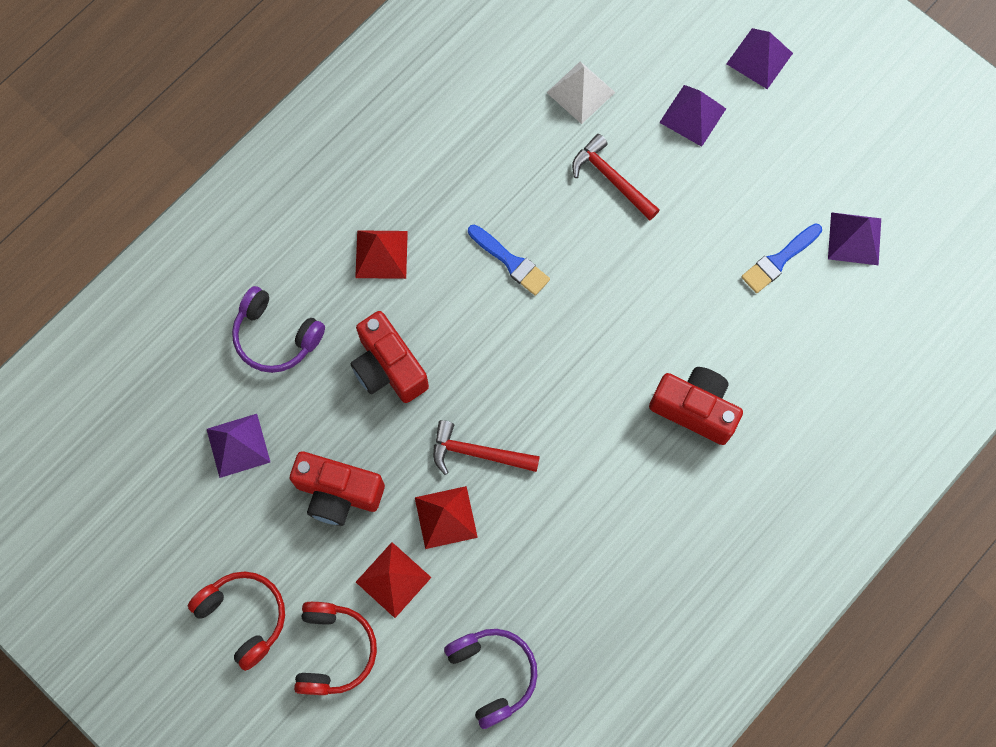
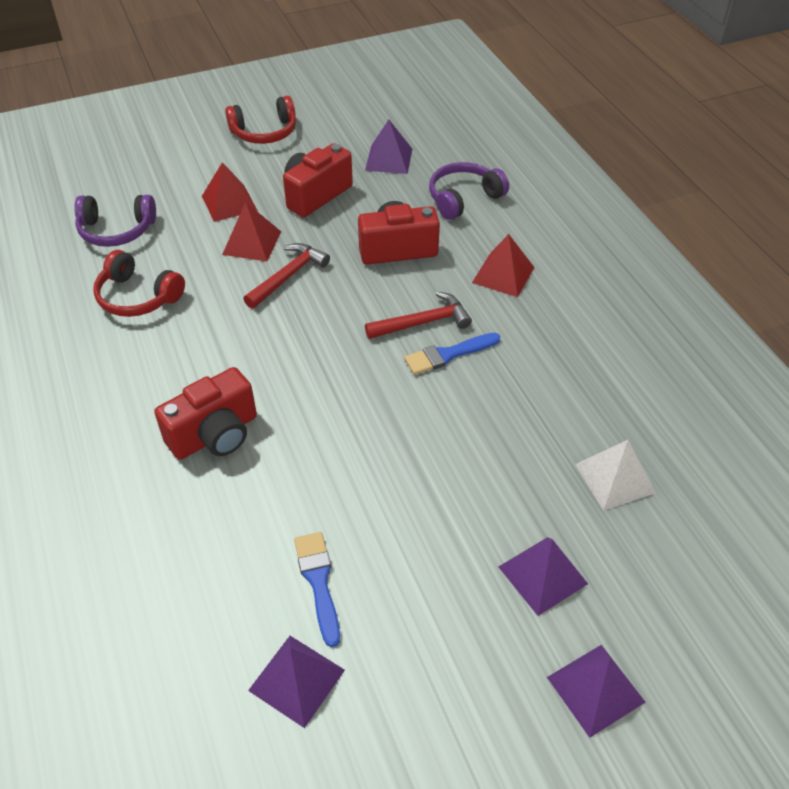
camera: 115 degrees right, 25 degrees down
red headphones [294,602,377,695] -> red headphones moved to [93,250,185,317]
red hammer [572,134,659,221] -> red hammer moved to [365,292,472,339]

